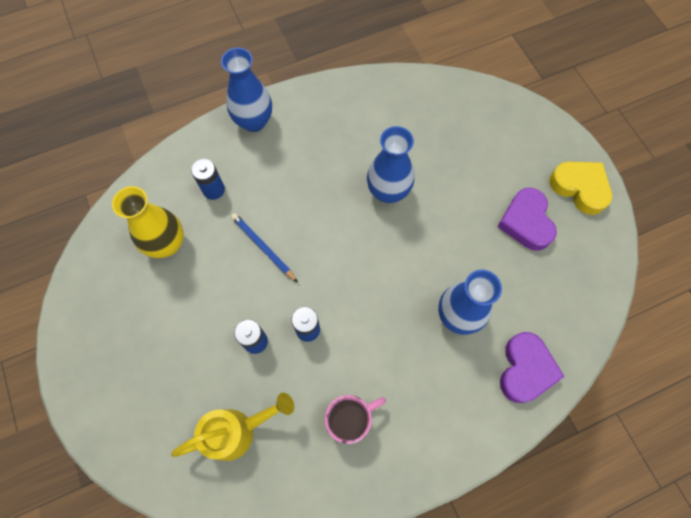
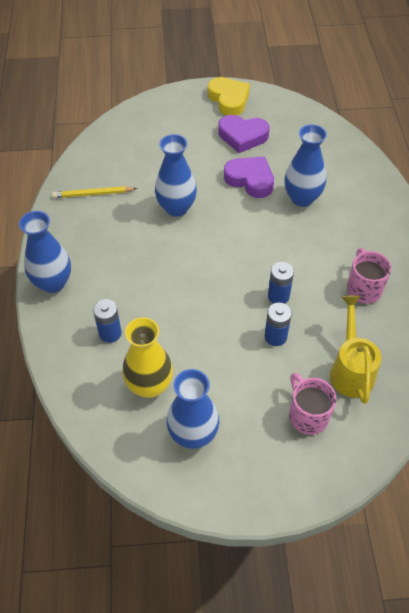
camera: 70 degrees left, 15 degrees down
blue pencil [231,213,298,282] -> none
purple heart [500,332,565,403] -> purple heart moved to [224,156,274,198]
yellow heart [550,162,612,215] -> yellow heart turned 90 degrees clockwise [208,77,250,116]
none -> yellow pencil [52,186,137,198]
none -> blue vase [166,369,219,449]
none -> pink mug [289,373,336,435]

